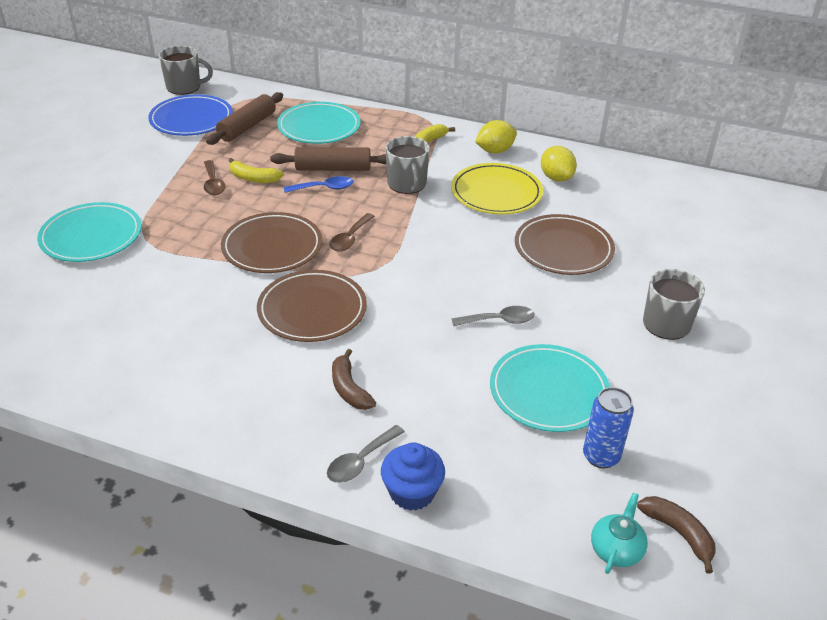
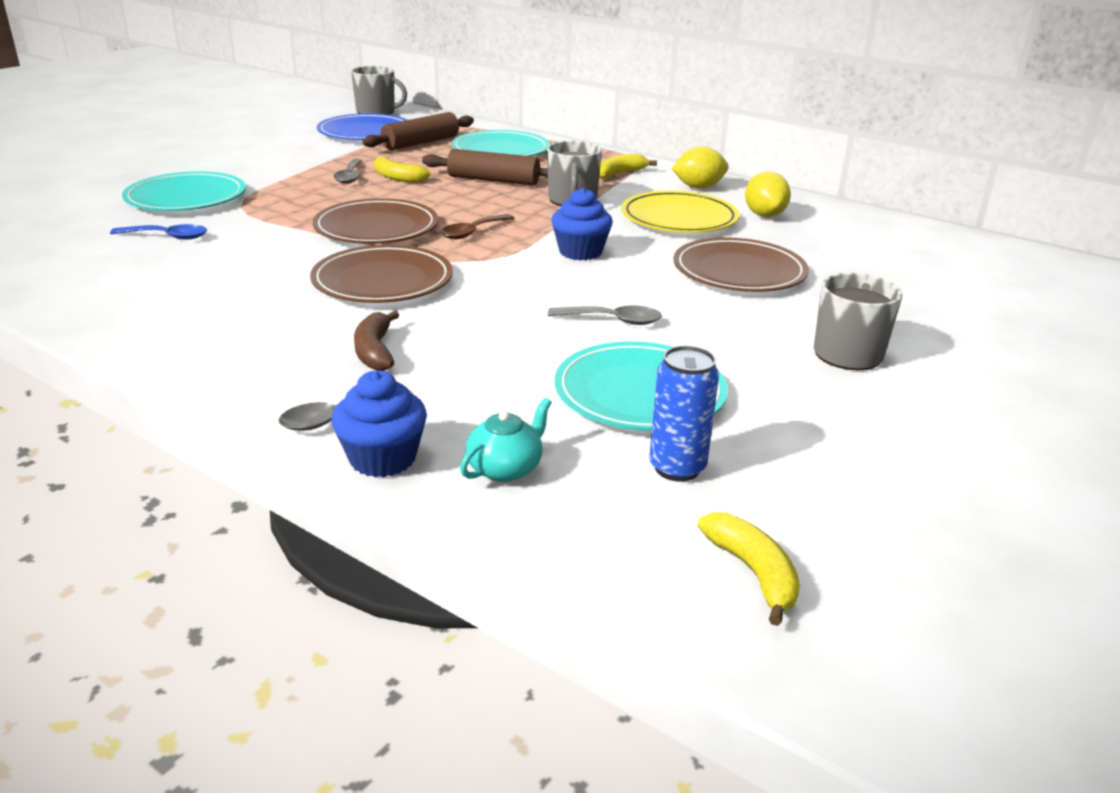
camera: 15 degrees right, 10 degrees down
brown spoon [204,160,226,195] -> grey spoon [334,159,363,184]
blue spoon [284,176,353,193] -> blue spoon moved to [110,224,207,239]
turquoise teapot [591,493,648,574] -> turquoise teapot moved to [460,398,552,482]
brown banana [637,496,715,574] -> yellow banana [698,512,800,626]
none -> blue cupcake [551,188,613,261]

